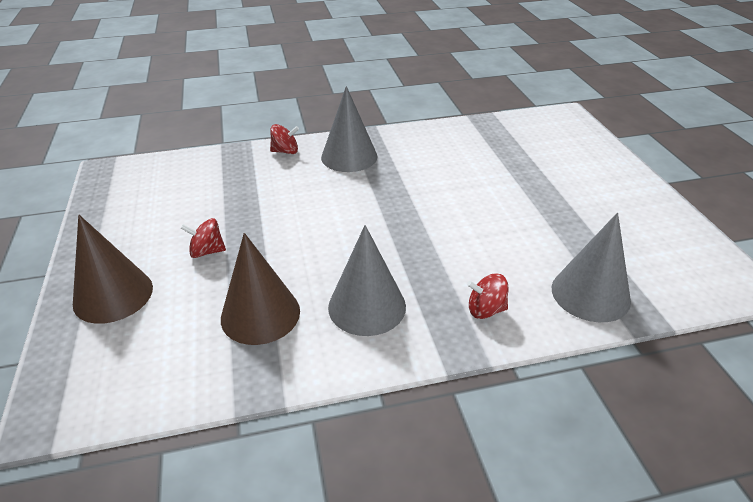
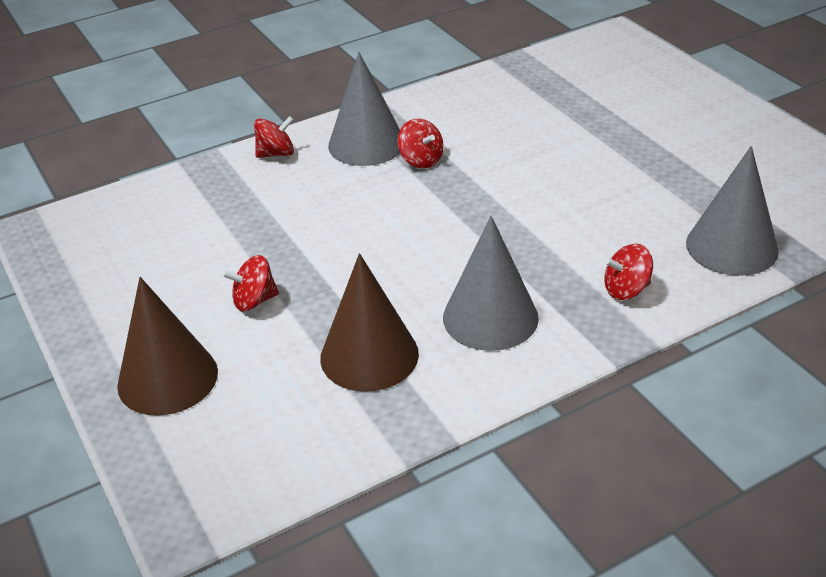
camera: 15 degrees left, 0 degrees up
none -> red spinning top [398,119,444,169]

